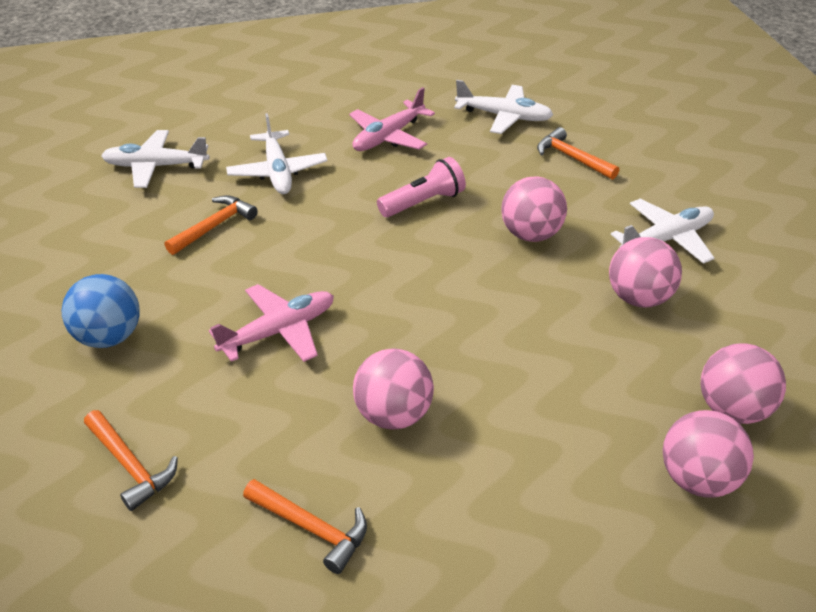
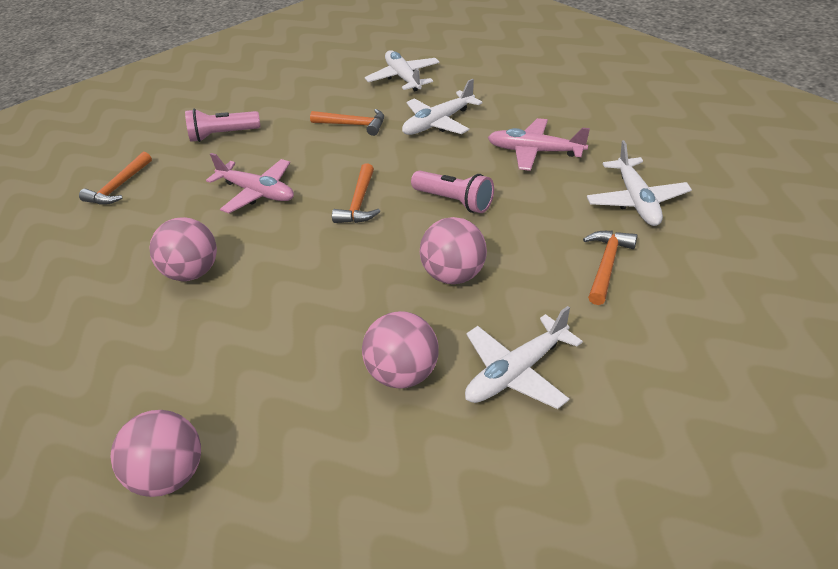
camera: 70 degrees right, 0 degrees up
blue ball [62,274,139,348] -> pink flashlight [185,109,261,142]
orange hammer [243,479,367,574] -> orange hammer moved to [332,163,380,223]
white plane [611,199,714,264] -> white plane turned 105 degrees clockwise [465,306,583,409]
pink ball [700,343,786,424] -> none

